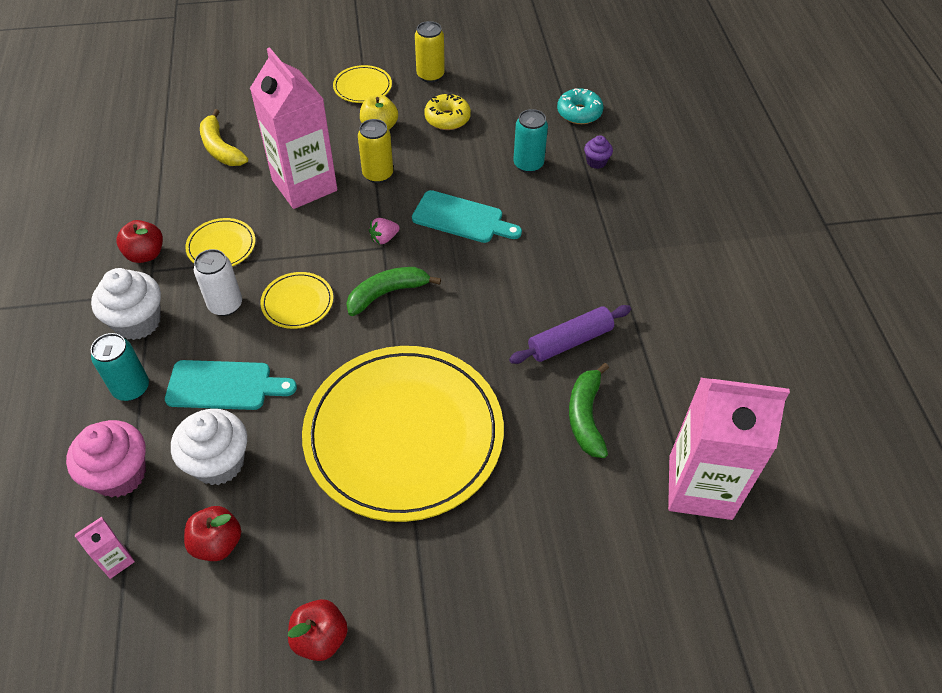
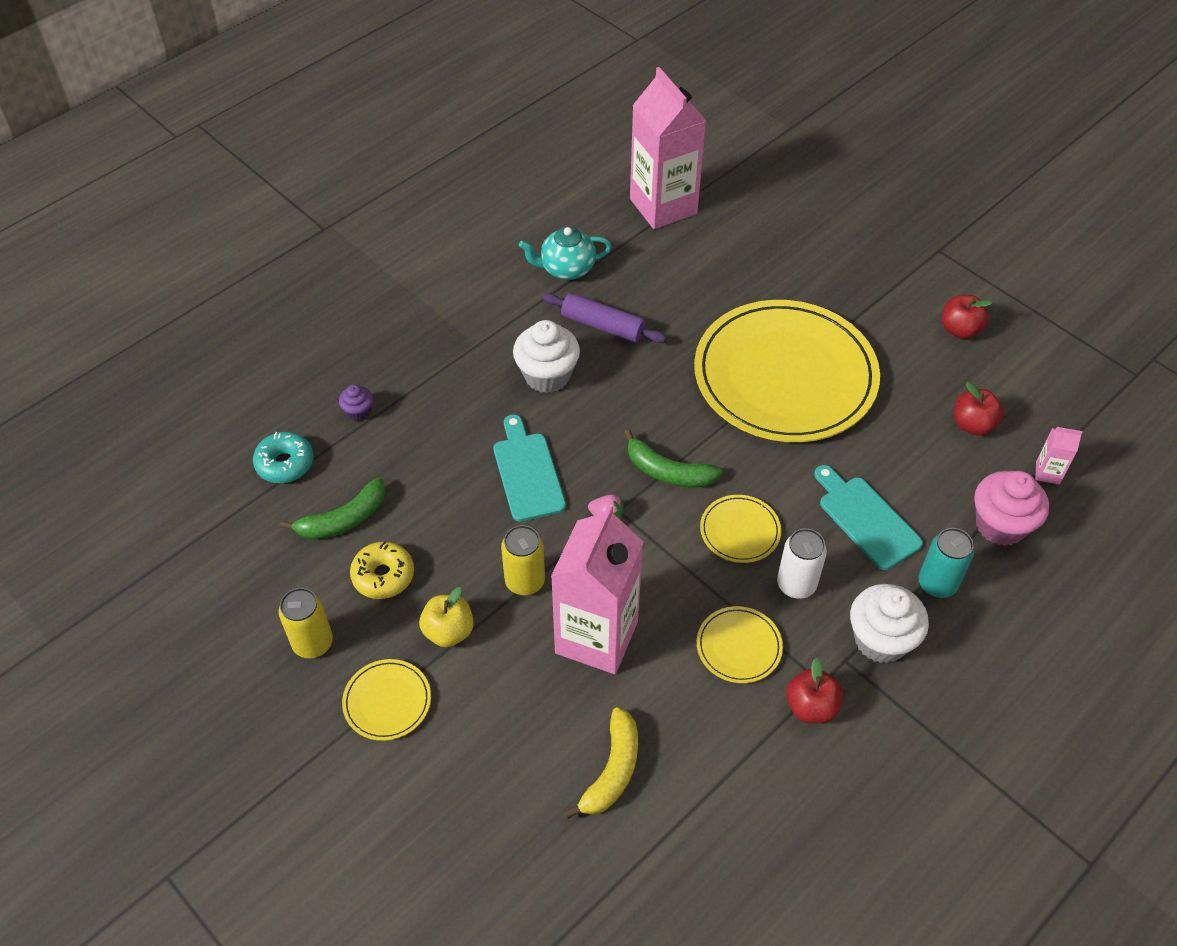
camera: 125 degrees left, 0 degrees up
white cupcake [171,409,247,485] -> white cupcake moved to [513,320,580,393]
turquoise can [513,109,548,173] -> none
green banana [569,363,609,458] -> green banana moved to [280,478,386,540]
none -> turquoise teapot [519,227,612,280]

